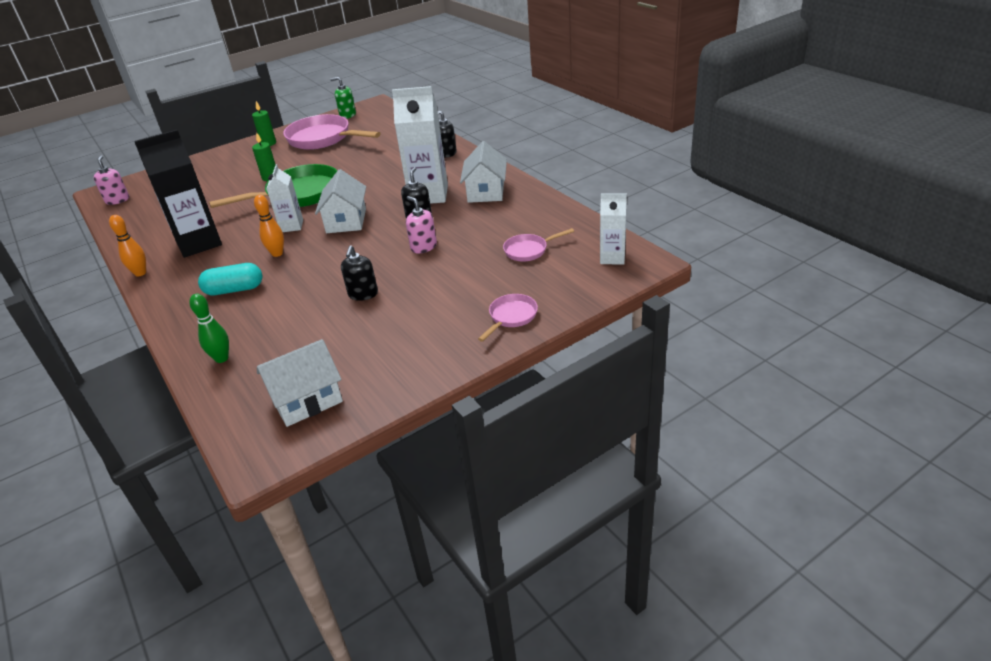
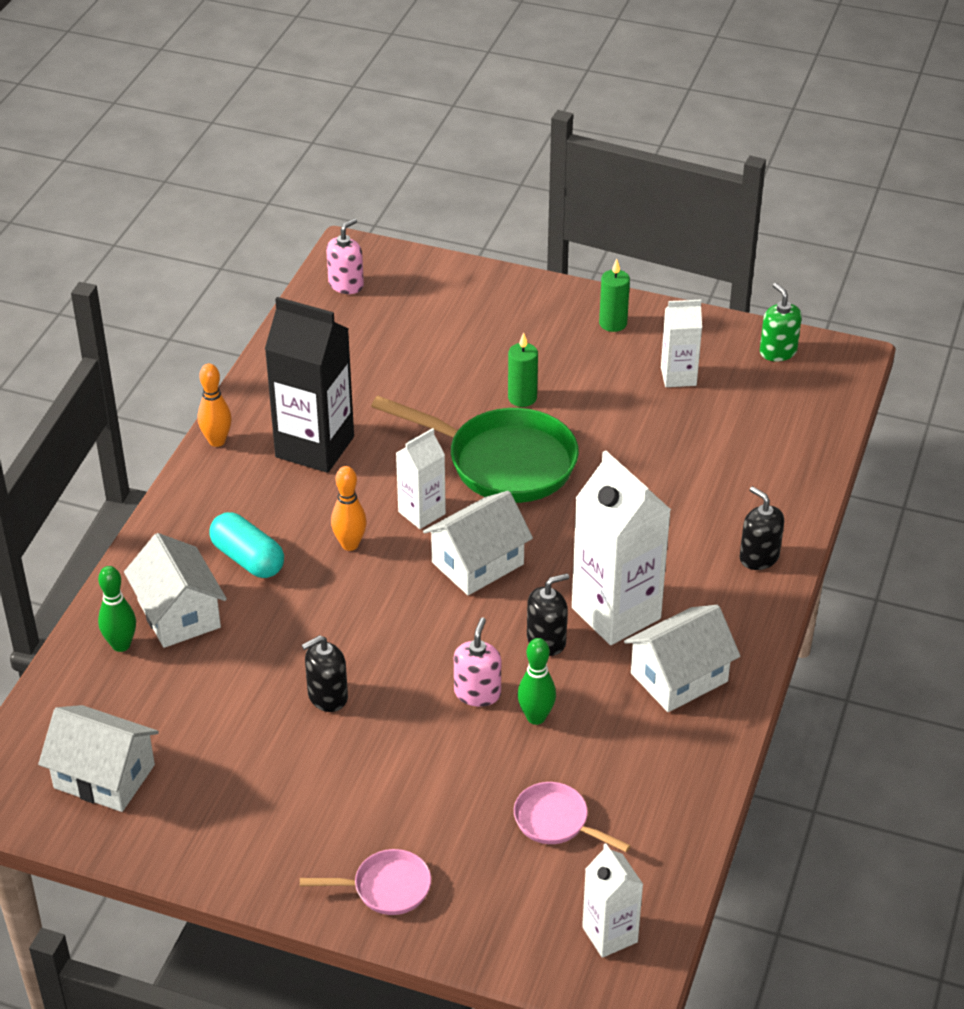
camera: 50 degrees right, 5 degrees up
pink pan [283,114,380,150] -> white carton [661,300,702,387]
none -> white house [124,533,227,648]
none -> green bowling pin [518,638,556,725]

